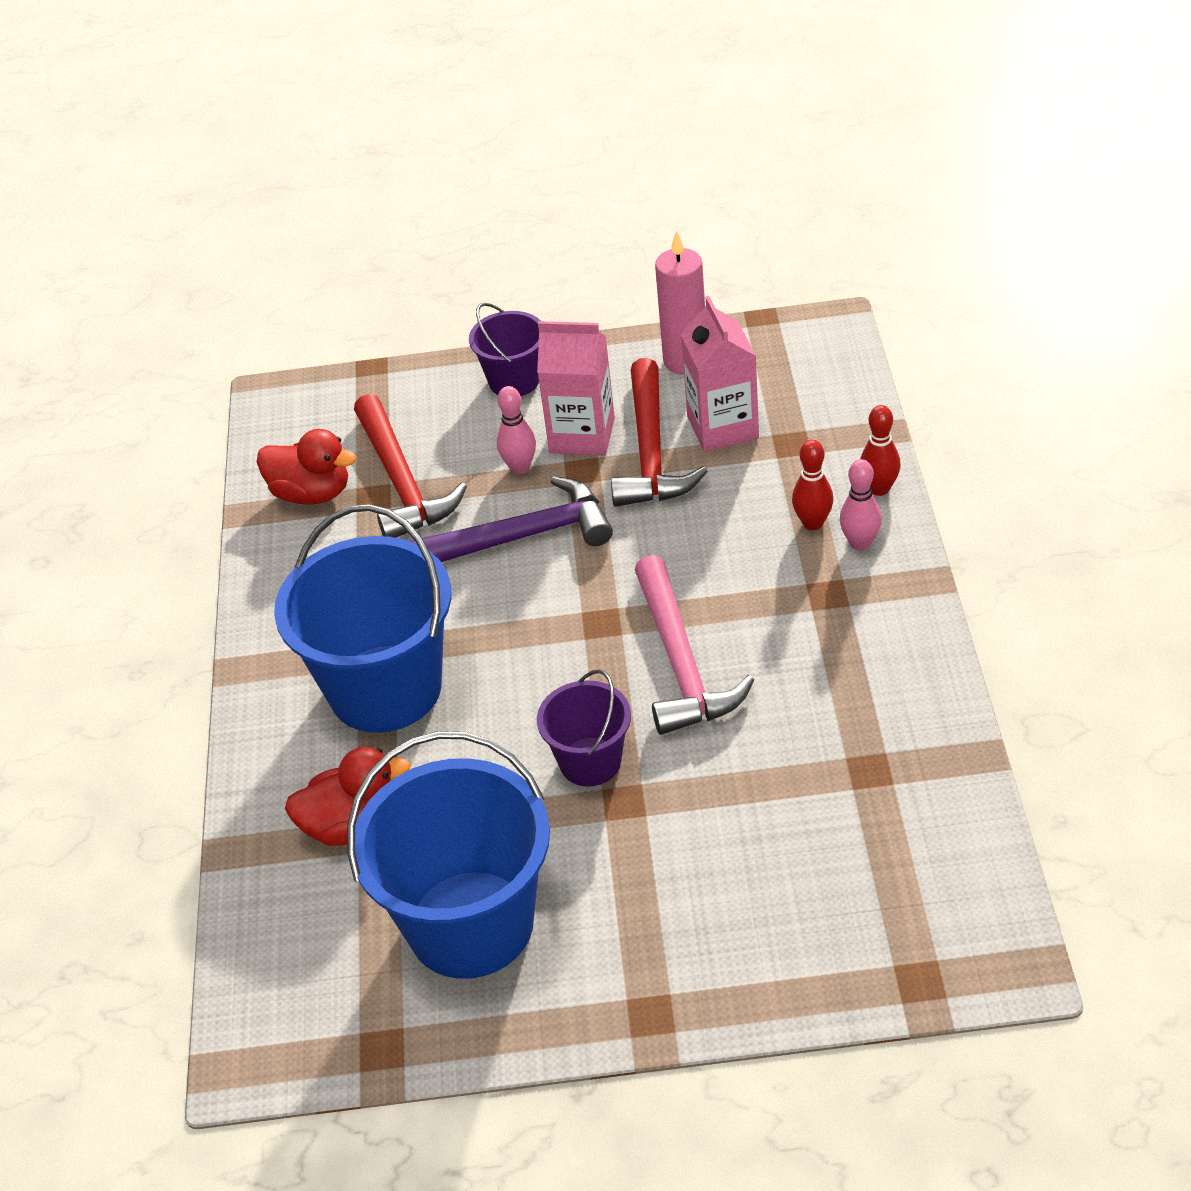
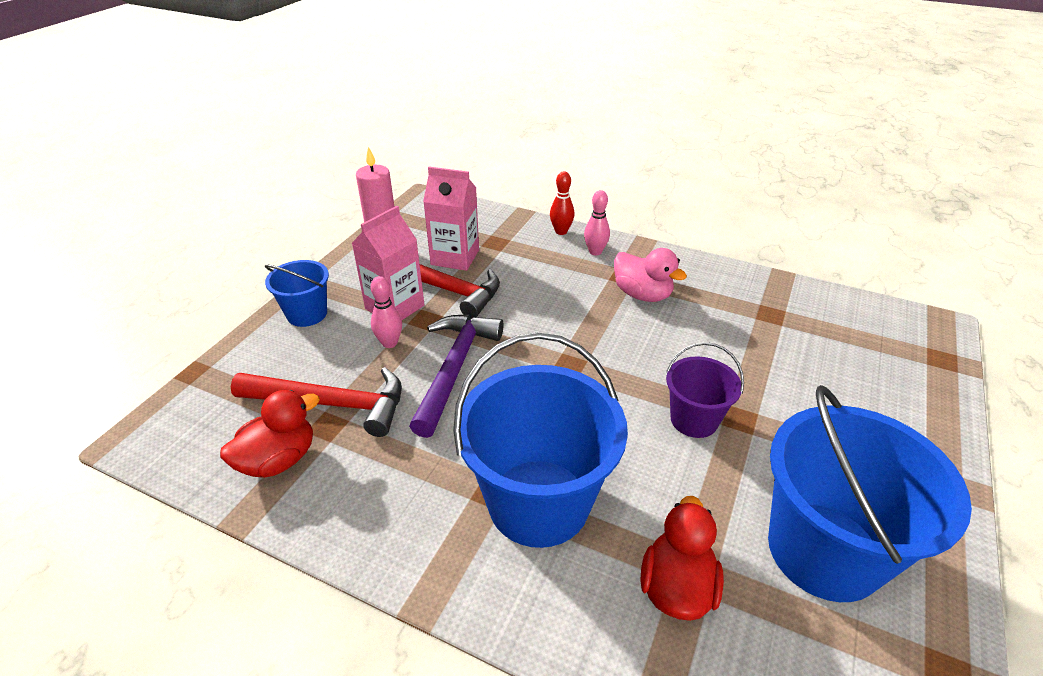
camera: 65 degrees left, 5 degrees down
purple bucket [469,303,541,396] -> blue bucket [265,260,329,327]
pink hammer [635,555,754,735] -> none
red bowling pin [792,440,834,530] -> none
none -> pink duck [614,248,687,302]

